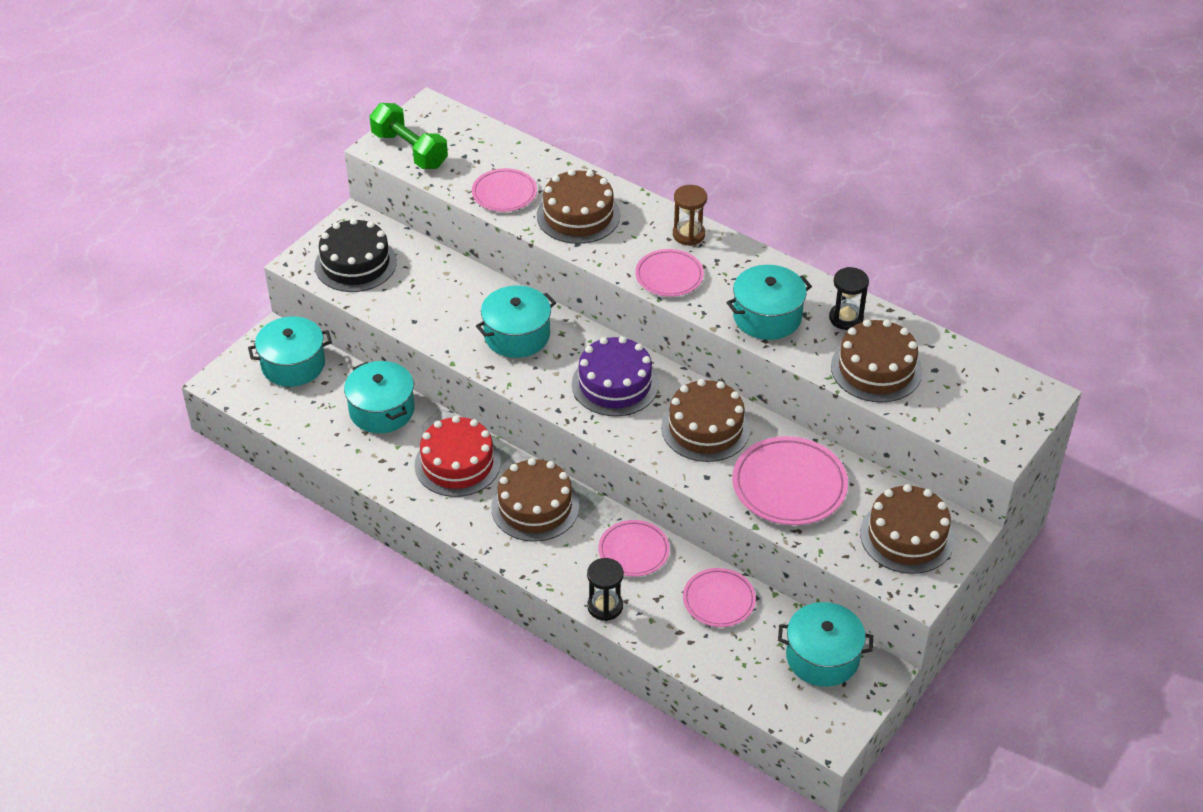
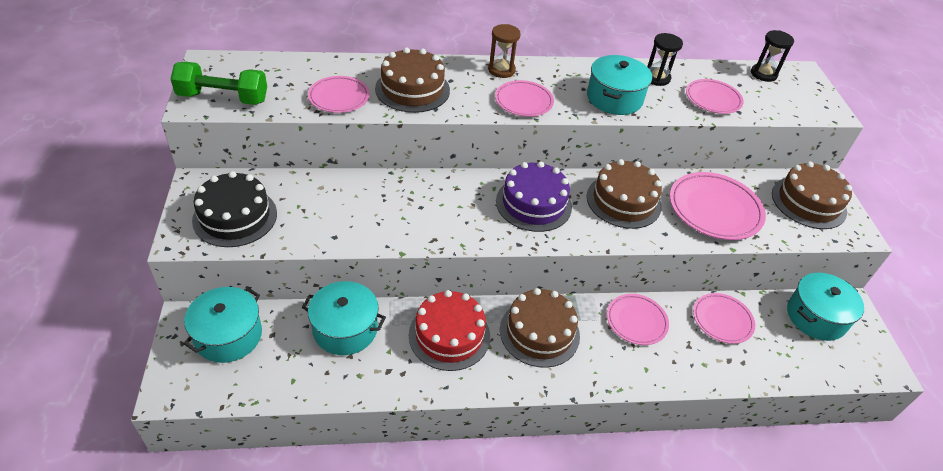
camera: 45 degrees left, 0 degrees up
turquoise pot [476,285,556,358] -> none
black hourglass [587,558,624,621] -> black hourglass moved to [751,30,794,82]
brown cake [831,319,922,402] -> pink plate [686,79,744,114]

